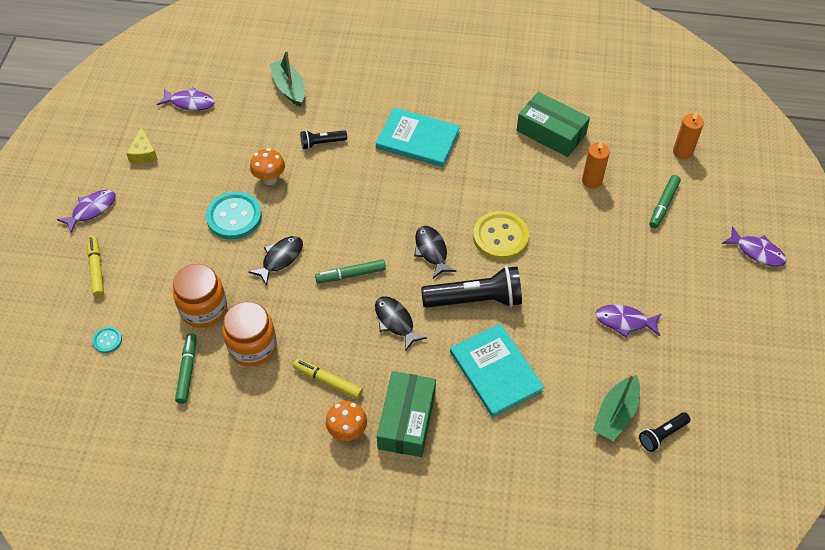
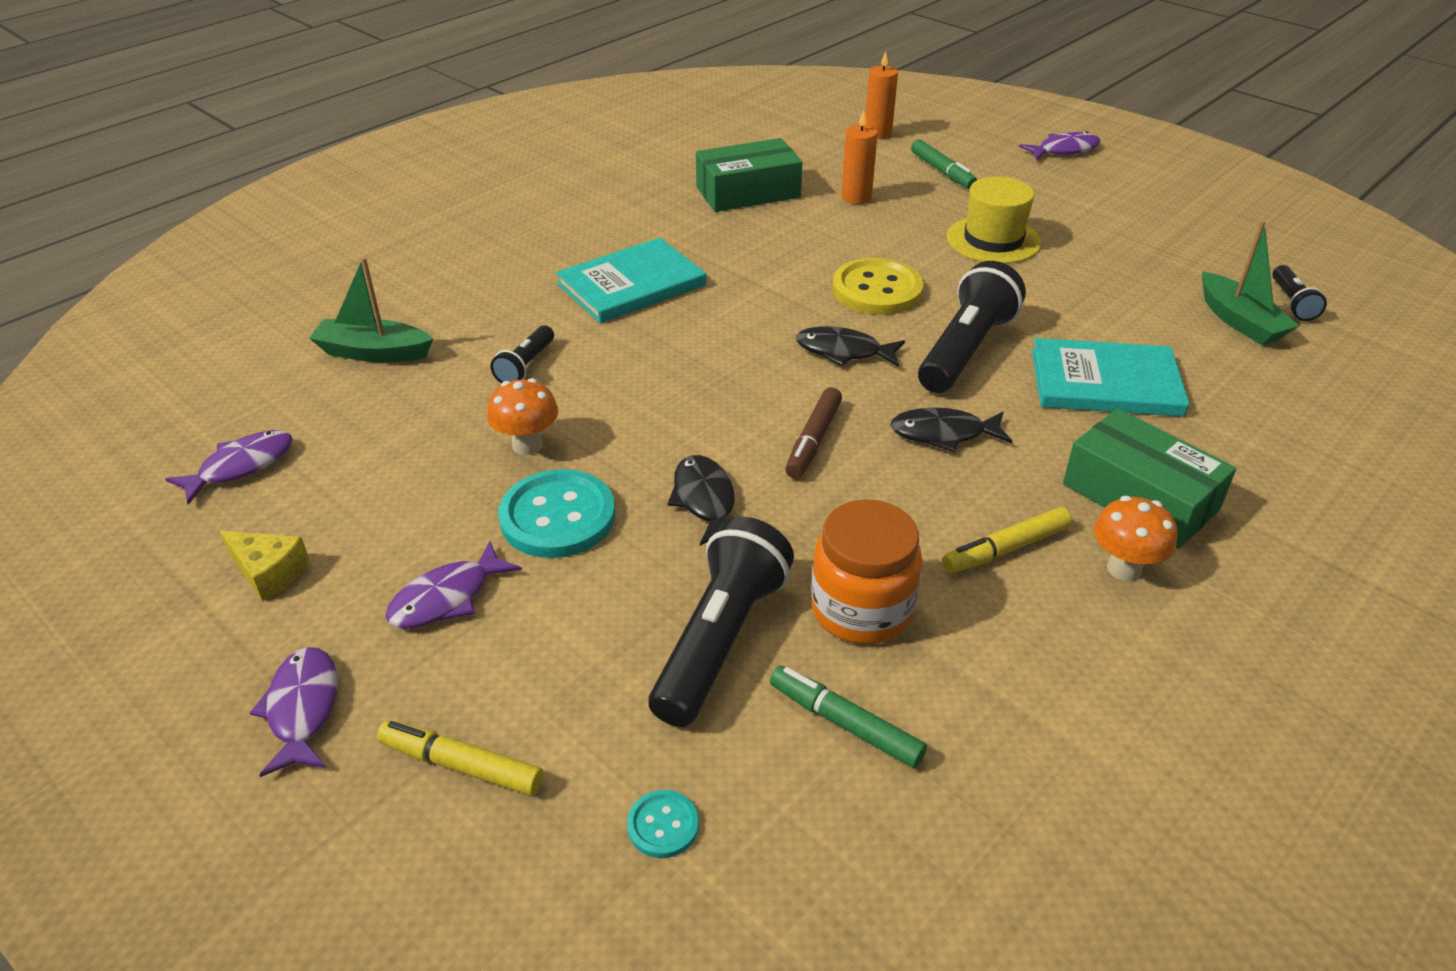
camera: 55 degrees left, 15 degrees down
orange jar [173,264,227,328] -> black flashlight [649,516,794,727]
green marker [315,259,386,283] -> brown marker [785,387,842,478]
purple fish [595,304,662,337] -> purple fish moved to [385,541,522,628]
none -> yellow hat [947,177,1041,264]

